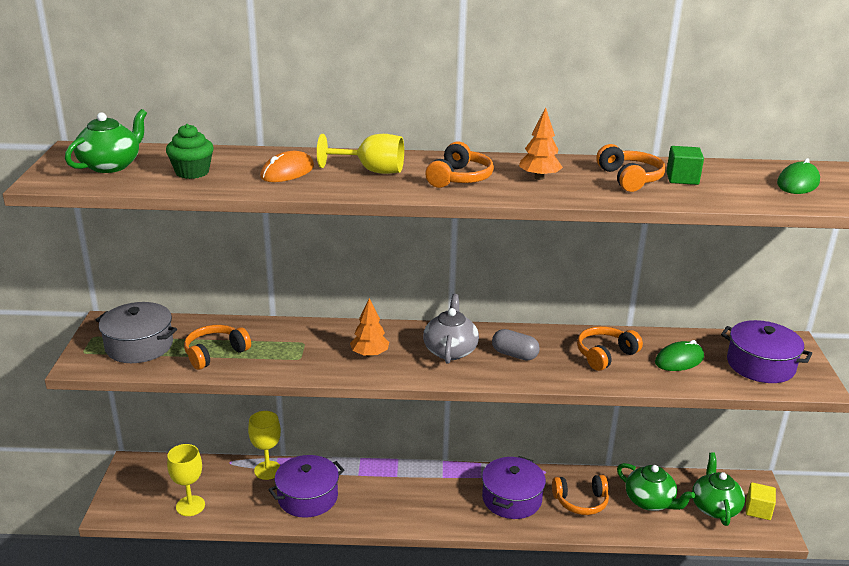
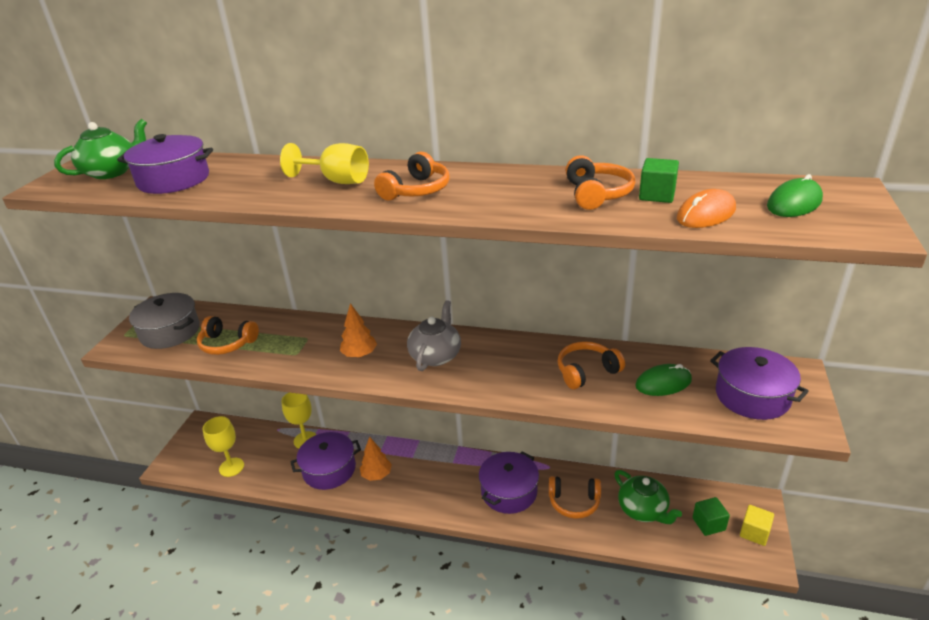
camera: 15 degrees right, 5 degrees up
green cupcake [166,124,214,179] -> purple pot [117,134,213,194]
orange headphones [184,325,251,370] -> orange headphones turned 135 degrees counterclockwise [197,316,259,355]
orange mouse [260,151,314,182] -> orange mouse moved to [677,189,736,228]
grey capsule [492,329,540,361] -> none
orange tree [519,107,563,180] -> orange tree moved to [360,437,392,481]
green teapot [692,452,745,526] -> green cube [693,497,730,536]

